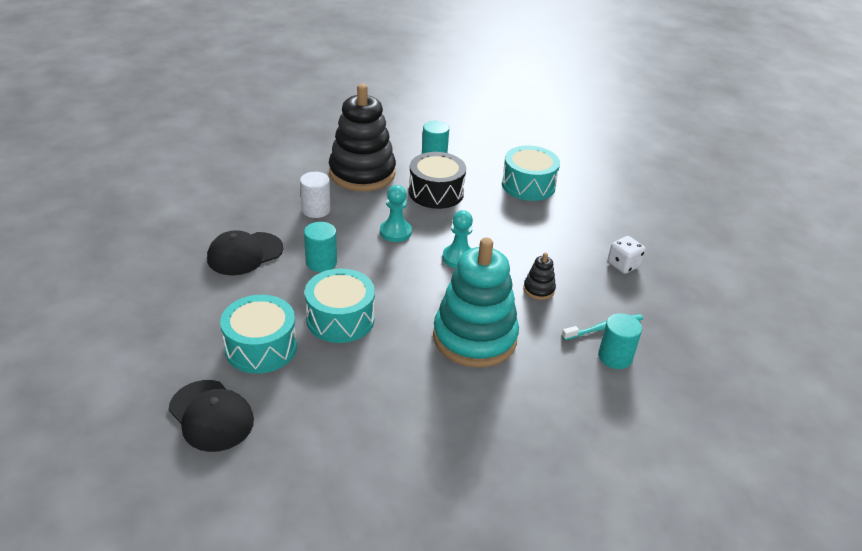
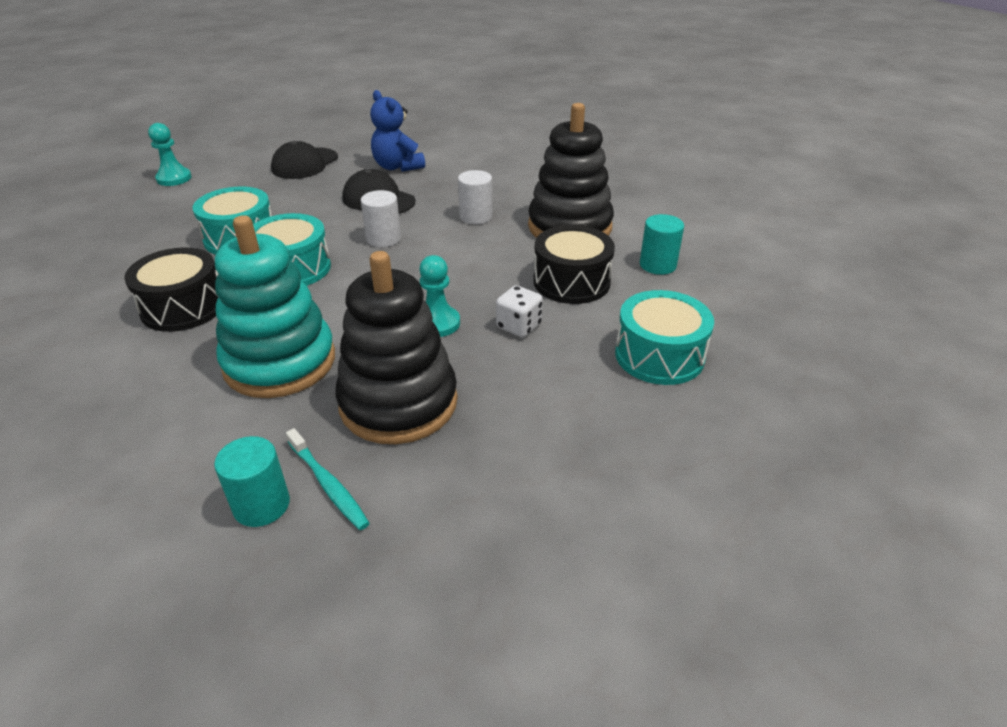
camera: 75 degrees right, 0 degrees up
black cap [168,380,254,452] -> black cap moved to [271,141,338,179]
turquoise cylinder [304,222,337,272] -> white cylinder [361,190,401,247]
turquoise pawn [380,185,412,242] -> turquoise pawn moved to [148,123,192,186]
black stacking toy [523,253,556,300] -> black stacking toy [336,251,458,444], size x2.47
white dice [608,236,645,274] -> white dice moved to [496,285,543,337]
none -> black drum [124,247,218,332]
none -> blue teddy bear [371,90,425,172]

